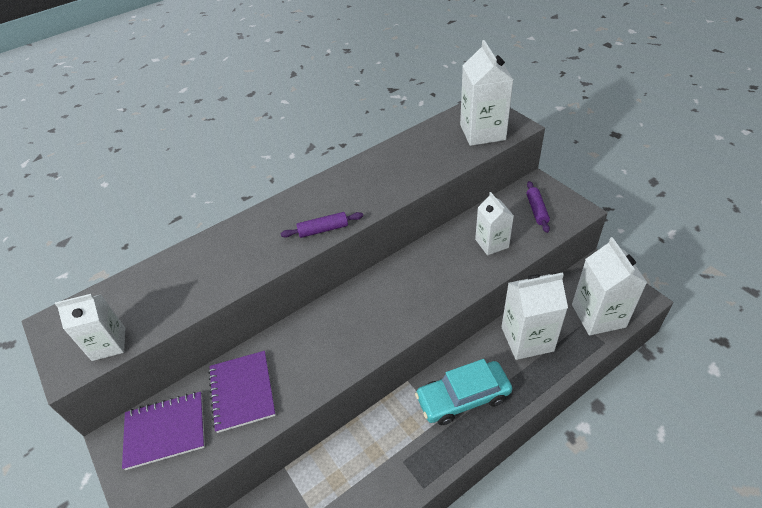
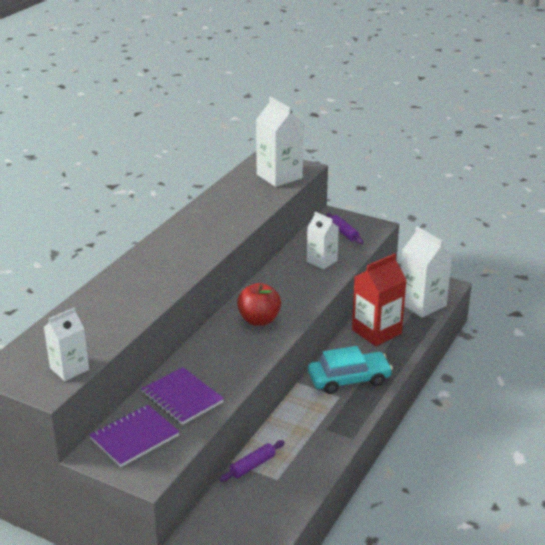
camera: 30 degrees left, 15 degrees down
purple rolling pin [280,212,363,238] -> purple rolling pin moved to [219,440,285,482]
turquoise car [415,359,512,425] -> turquoise car turned 150 degrees counterclockwise [308,346,393,394]
white carton [501,272,568,360] -> red carton [352,253,407,346]
none -> red apple [237,283,281,326]

